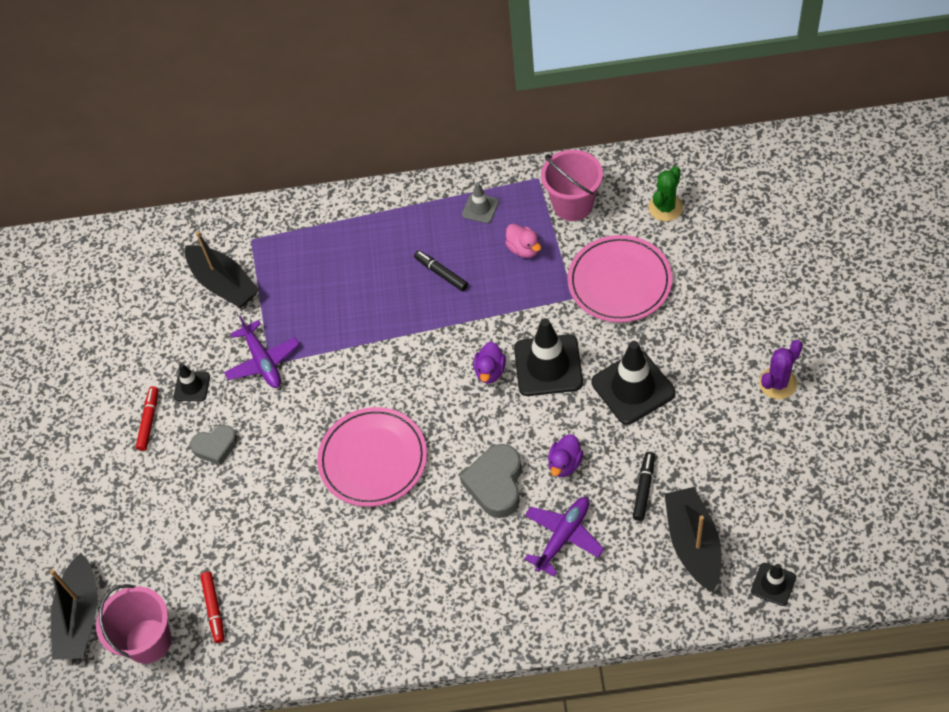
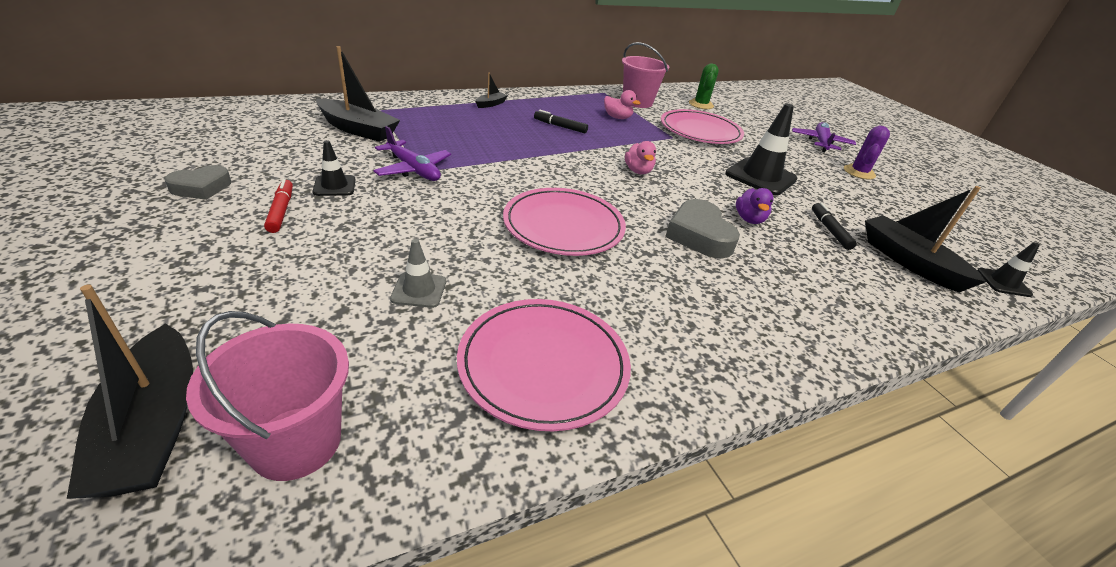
camera: 30 degrees left, 20 degrees down
grey heart [190,425,237,465] -> grey heart moved to [165,165,231,200]
red marker [200,572,225,643] -> none
grey traffic cone [462,182,499,223] -> grey traffic cone moved to [390,239,446,308]
purple duck [473,341,506,383] -> pink duck [625,141,656,174]
black traffic cone [514,318,583,396] -> none
purple plane [525,497,604,576] -> purple plane moved to [792,122,856,152]
none -> pink plate [457,299,631,431]
none -> black boat [475,73,508,108]

